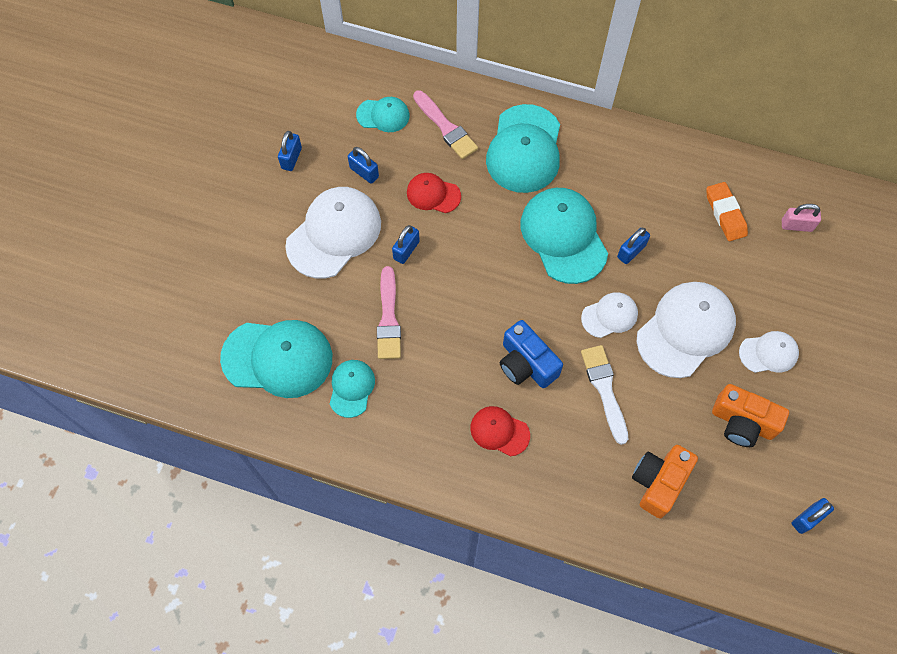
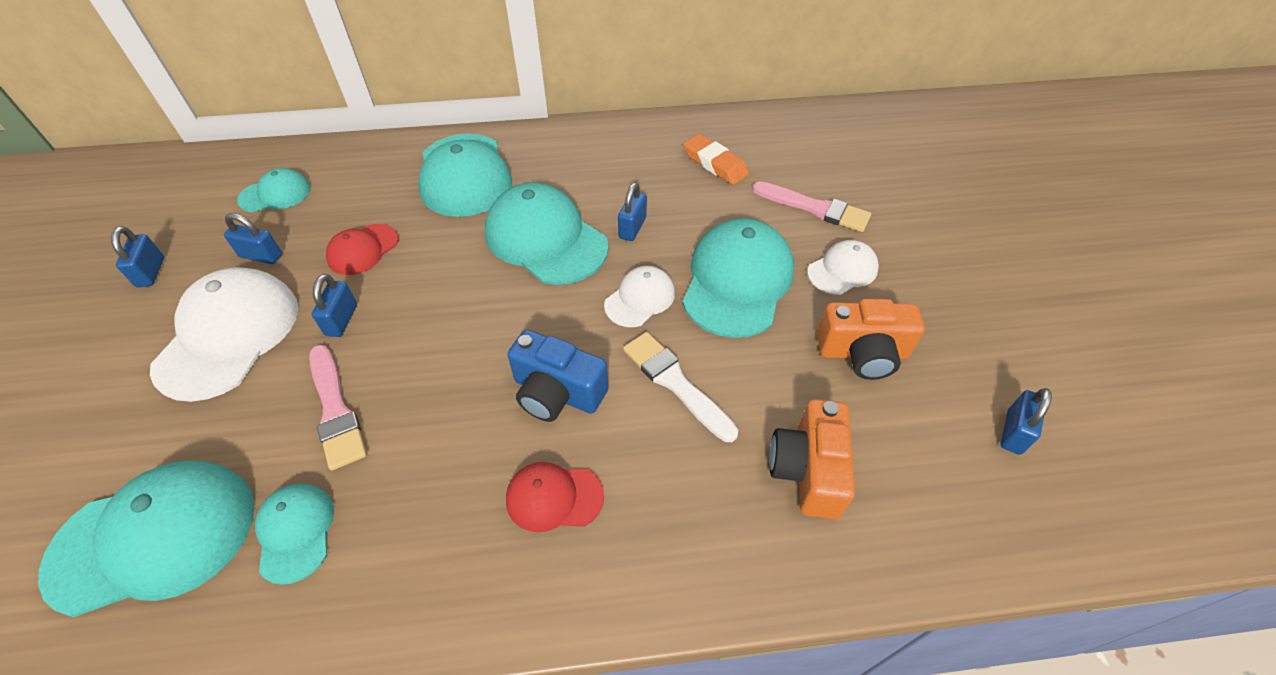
camera: 25 degrees left, 15 degrees down
red cap [407,173,461,213] -> red cap turned 45 degrees counterclockwise [326,224,399,275]
pink brush [413,90,478,159] -> pink brush moved to [752,181,871,232]
white cap [637,282,736,378] -> turquoise cap [682,218,794,338]
pink padlock [782,204,821,232] -> none

